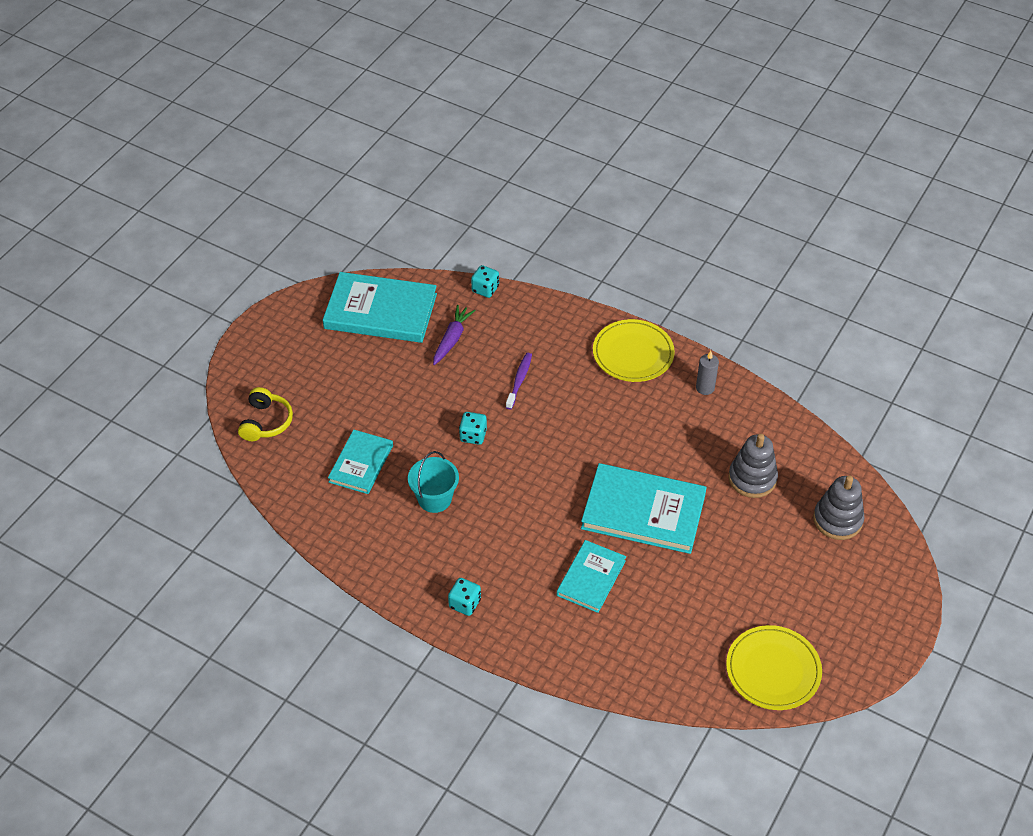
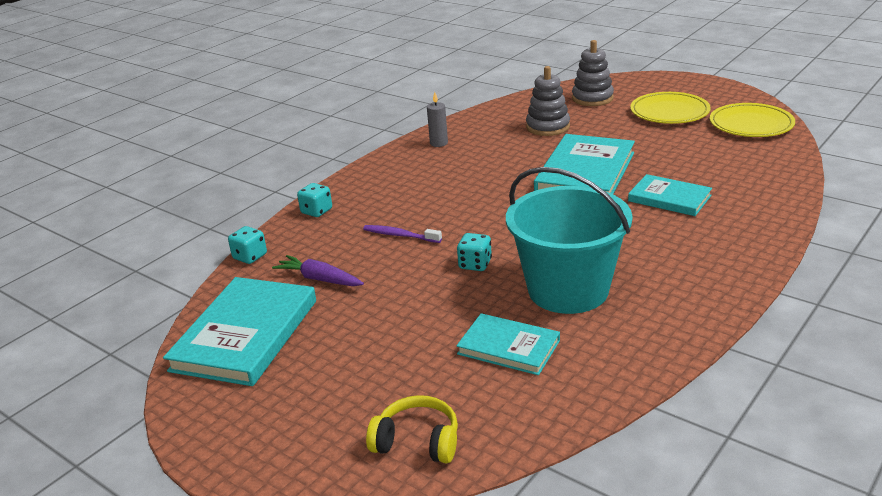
camera: 80 degrees left, 20 degrees down
turquoise bucket [408,451,459,513] -> turquoise bucket [506,167,633,314], size x1.93
turquoise dice [448,578,481,616] -> turquoise dice moved to [297,183,332,217]
yellow plate [593,319,675,382] -> yellow plate moved to [630,92,711,124]

